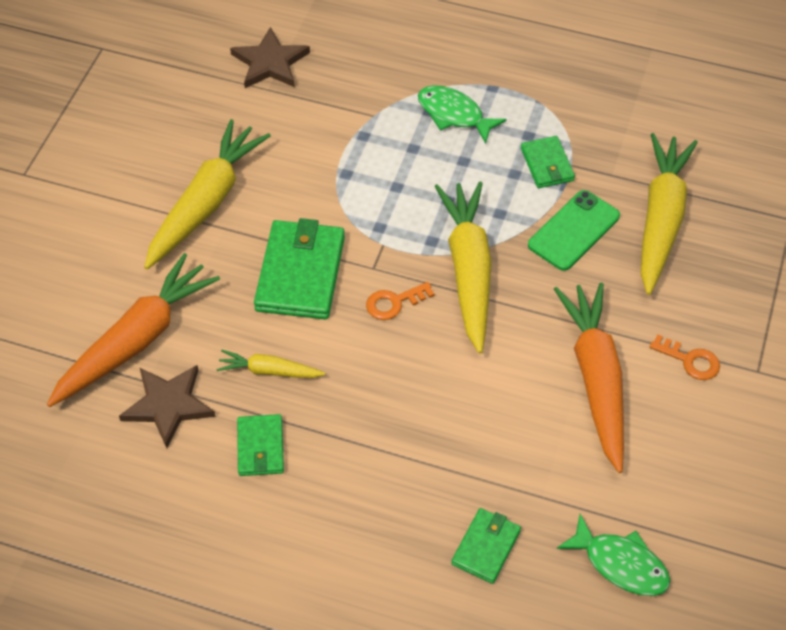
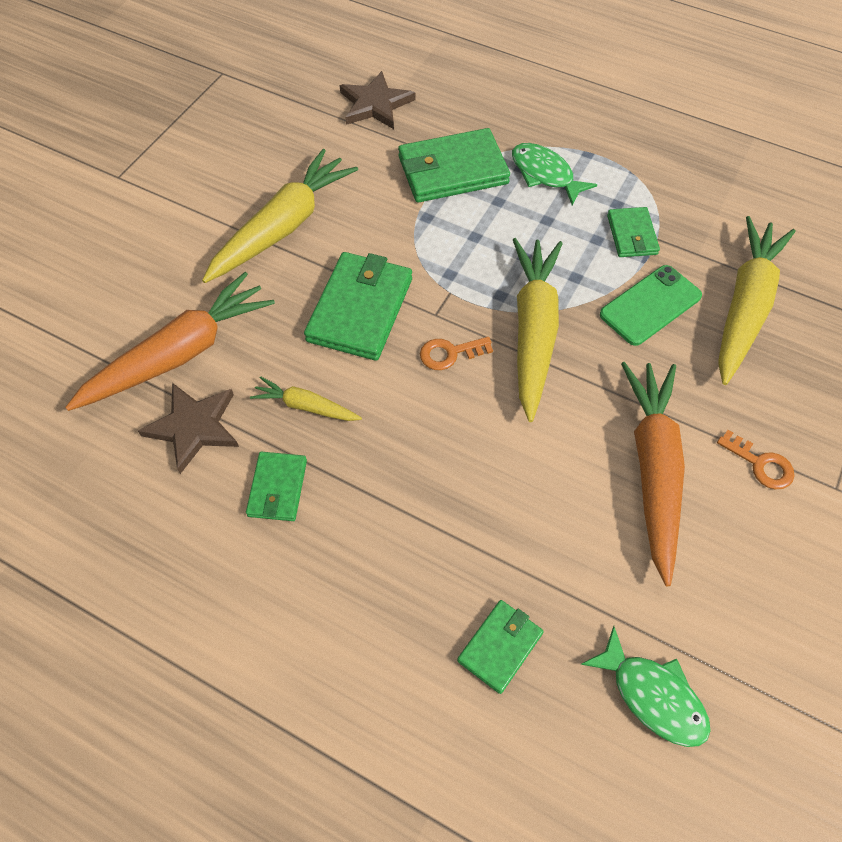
camera: 10 degrees right, 5 degrees up
none -> green wallet [398,128,510,203]

